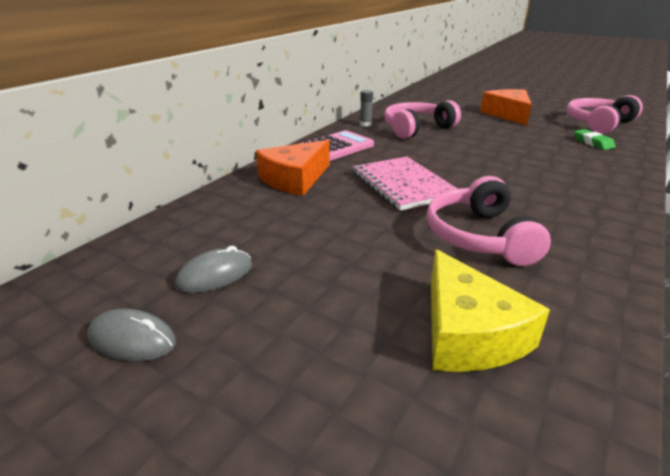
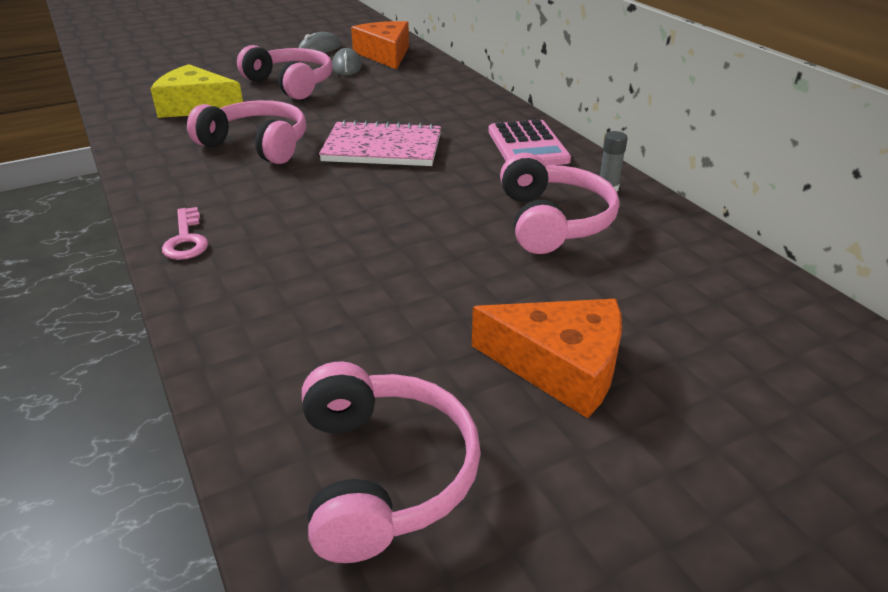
camera: 120 degrees right, 5 degrees up
orange cheese [256,140,330,196] -> orange cheese moved to [351,21,409,70]
green eraser [574,129,616,150] -> none
none -> pink key [162,207,208,260]
none -> pink headphones [237,45,333,100]

